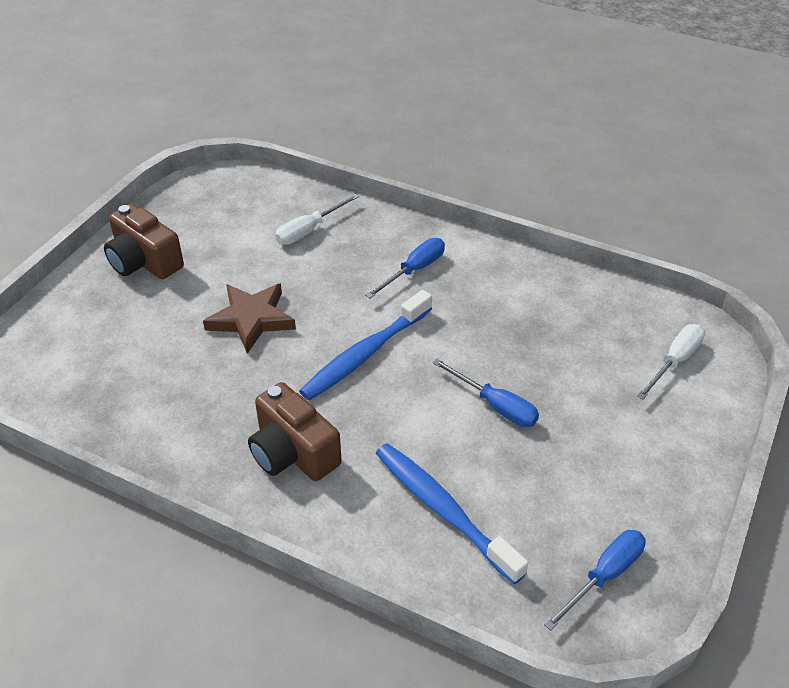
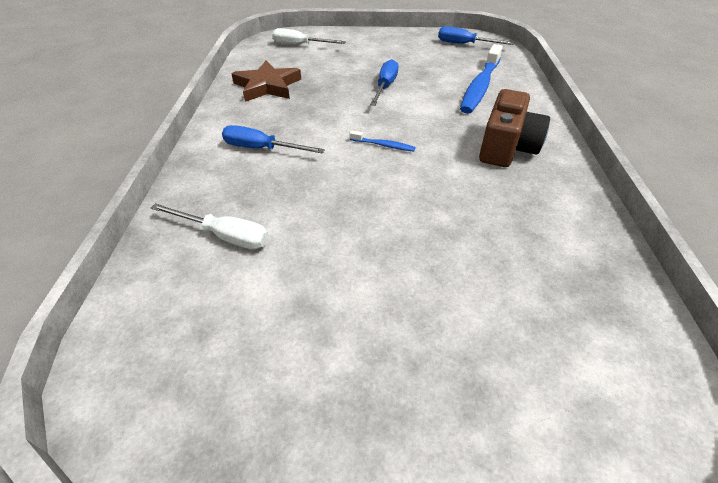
camera: 115 degrees left, 0 degrees up
brown camera [104,204,184,279] -> none
brown star [203,284,296,354] -> brown star moved to [231,61,301,102]
blue toothbrush [299,290,432,400] -> blue toothbrush [350,130,416,152], size x0.44

